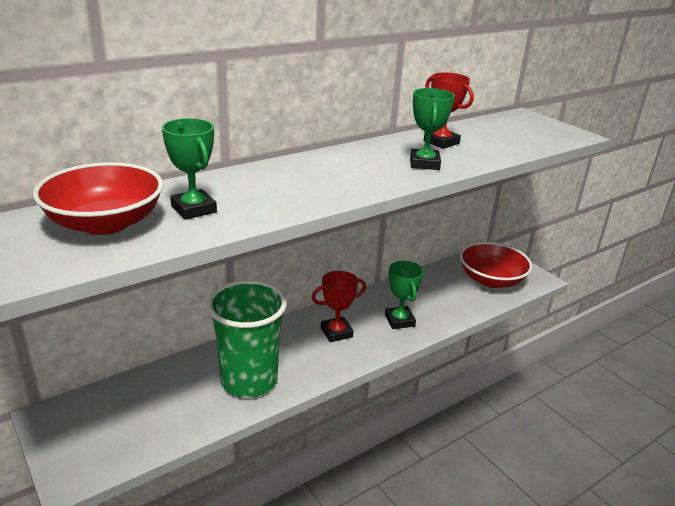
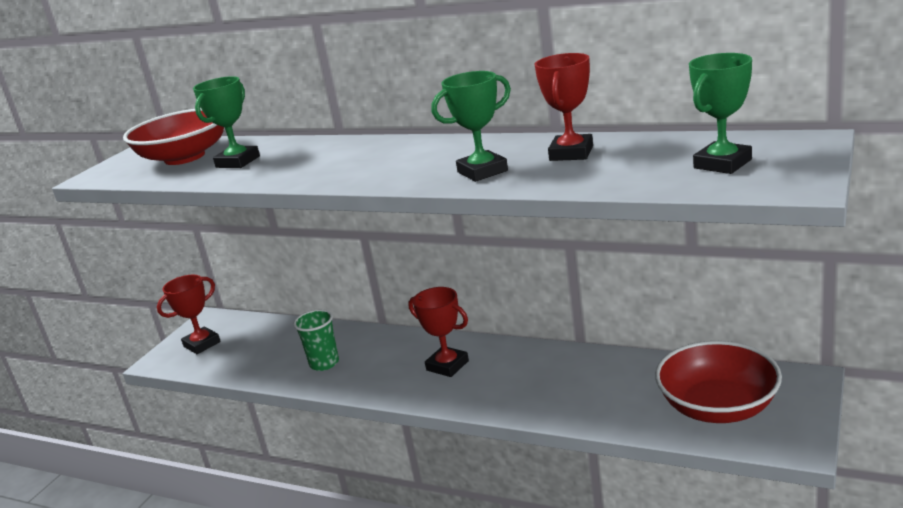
camera: 65 degrees right, 5 degrees down
green cup [207,280,287,397] -> green cup [294,309,339,371], size x0.50
green trophy [385,261,424,329] -> green trophy moved to [689,53,752,174]
none -> red trophy [157,275,221,354]

